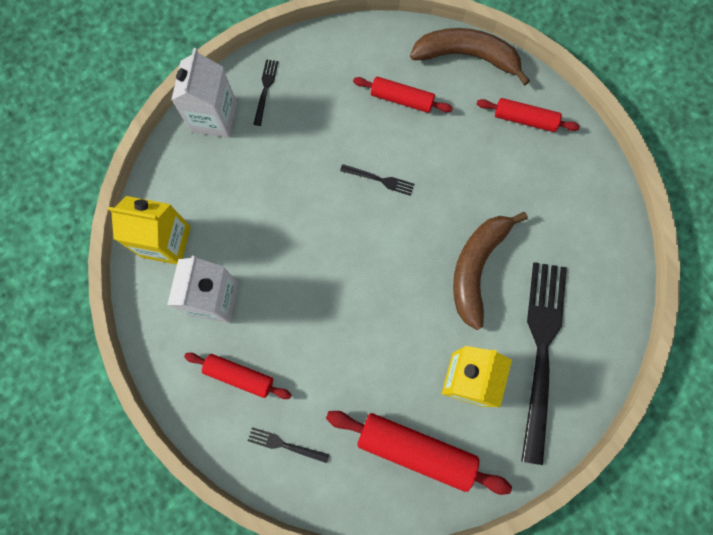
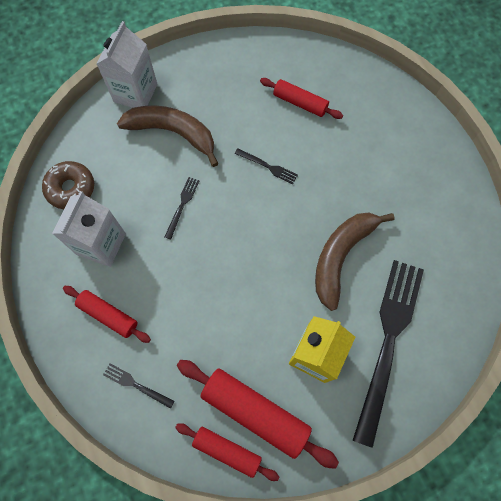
camera: 10 degrees right, 5 degrees down
yellow carton [108,196,191,265] -> brown donut [42,161,94,209]
black fork [253,59,278,126] -> black fork moved to [165,177,199,239]
brown banana [410,28,530,86] -> brown banana moved to [117,105,219,167]
red rolling pin [477,98,580,132] -> red rolling pin moved to [175,423,279,481]

